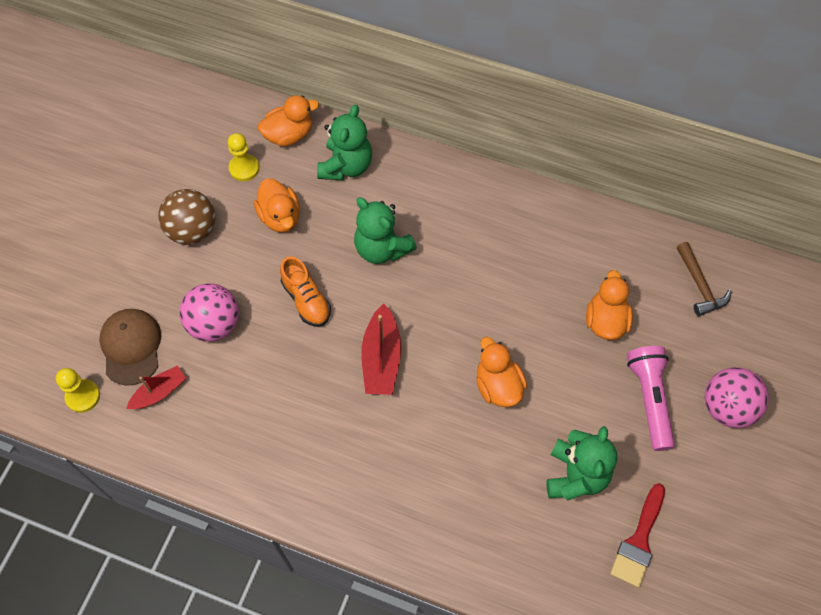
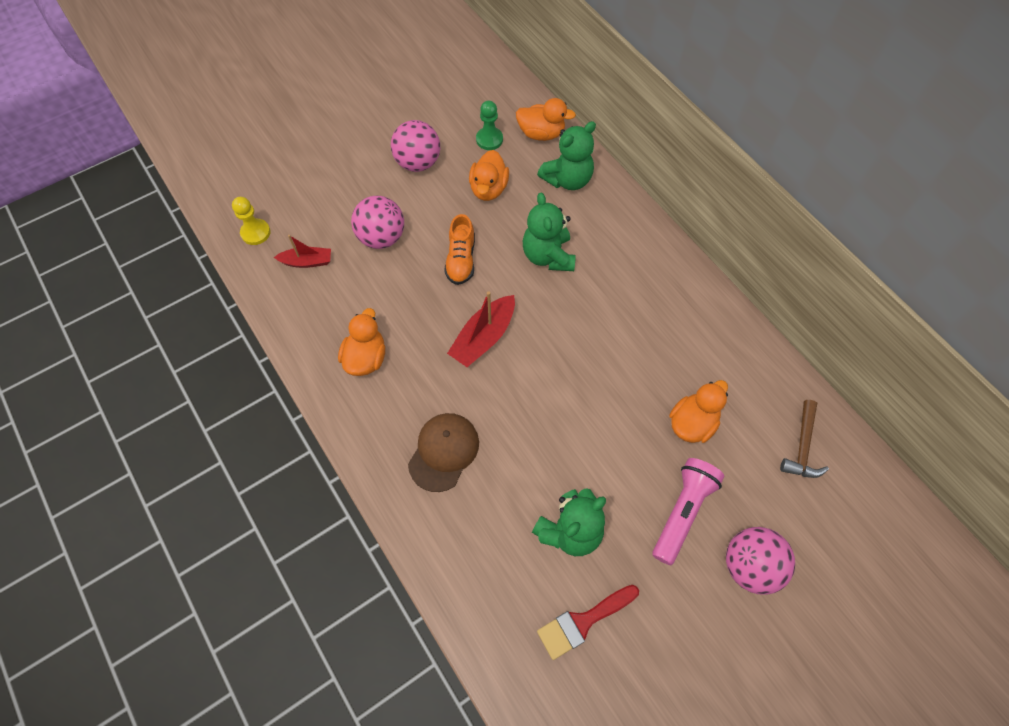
camera: 35 degrees right, 0 degrees up
brown cap [99,309,161,386] -> brown cap moved to [408,413,479,492]
brown ball [158,189,215,245] -> pink ball [391,120,440,172]
yellow pawn [228,133,259,181] -> green pawn [476,101,503,150]
orange duck [476,337,527,407] -> orange duck moved to [338,308,385,376]

